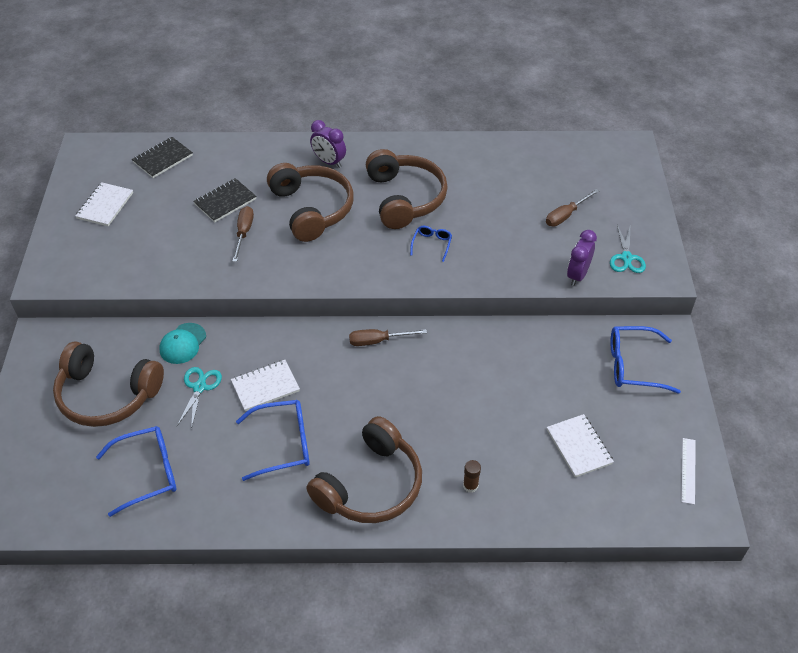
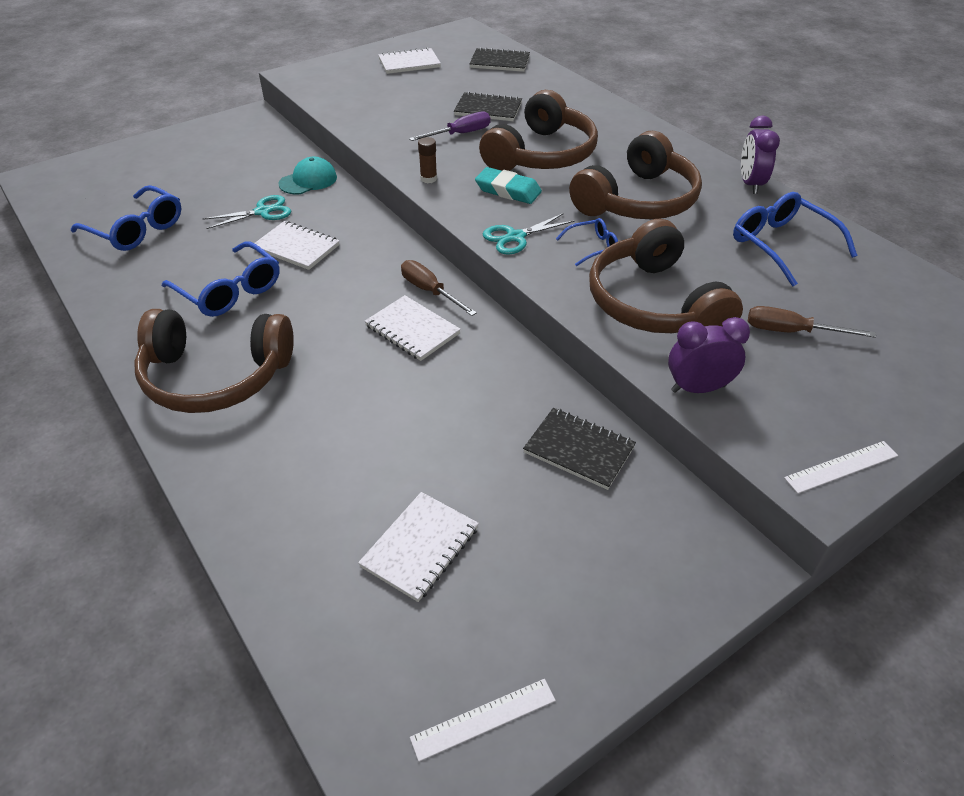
camera: 55 degrees right, 5 degrees down
brown headphones [53,342,164,427] -> brown headphones moved to [589,219,743,333]
turquoise cap [159,323,206,364] -> turquoise cap turned 150 degrees clockwise [278,157,337,194]
brown screwdriver [232,206,254,262] -> purple screwdriver [409,111,490,141]
purple clock [310,120,346,168] -> purple clock moved to [741,116,780,194]
brown glue stick [463,460,481,493] -> brown glue stick moved to [418,137,437,183]
turquoise scissors [610,225,646,273] -> turquoise scissors moved to [483,213,574,255]
blue glasses [610,326,681,394] -> blue glasses moved to [733,192,858,287]
none -> white notebook [365,295,461,361]
none -> turquoise eraser [475,167,542,204]
none -> black notebook [523,408,636,490]
none -> white ruler [784,441,898,494]

